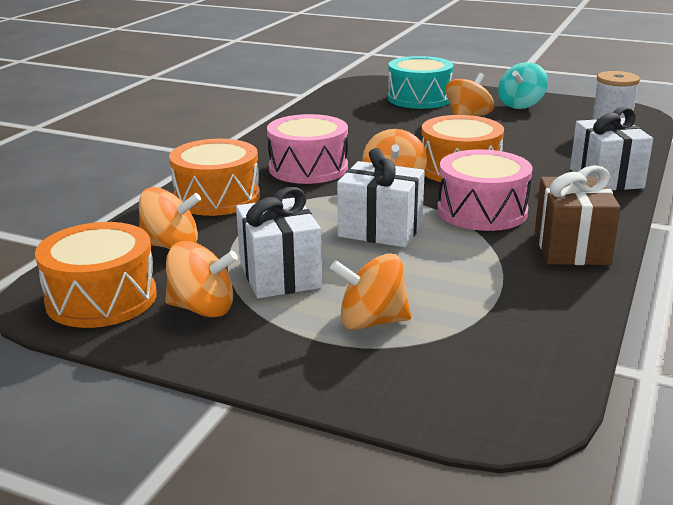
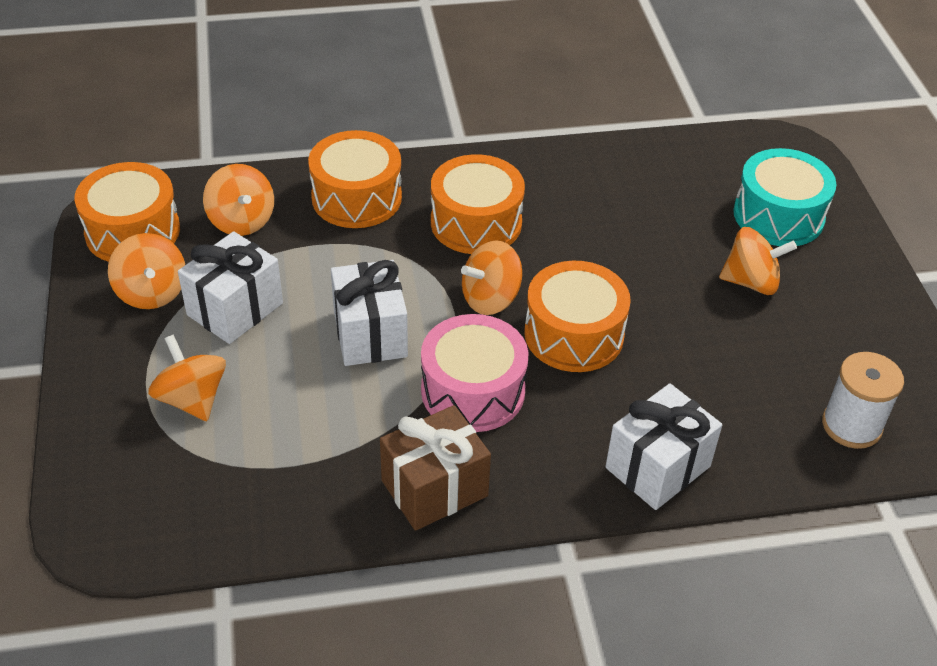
camera: 55 degrees right, 20 degrees up
pink drum [267,114,348,184] -> orange drum [431,154,525,254]
turquoise spinning top [498,62,548,109] -> none

